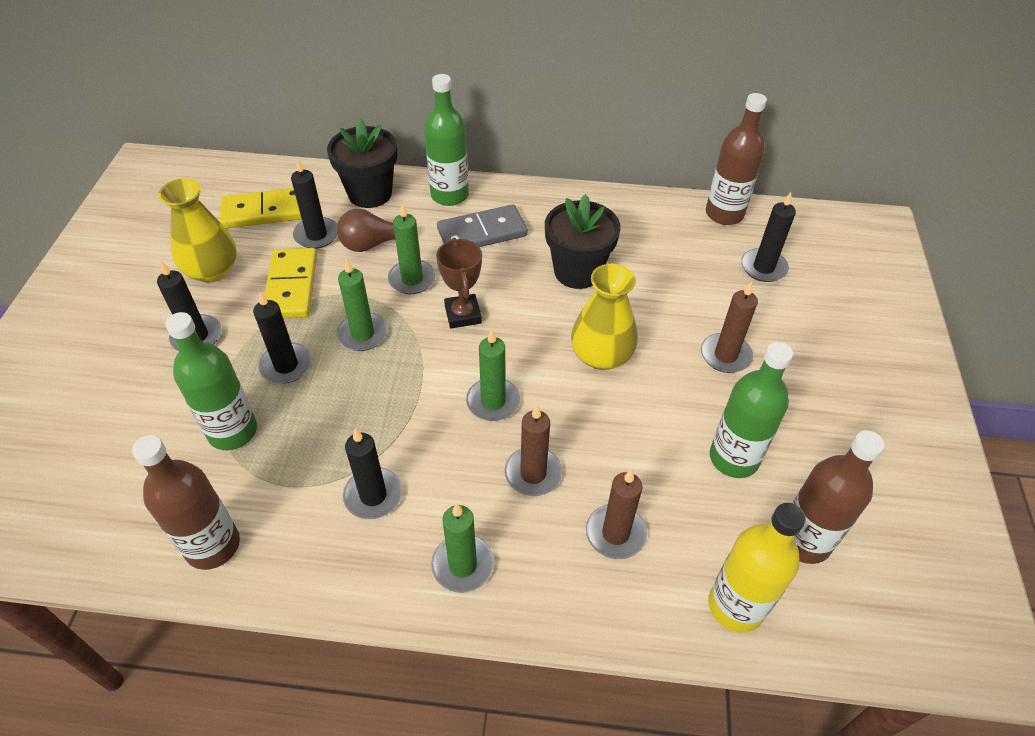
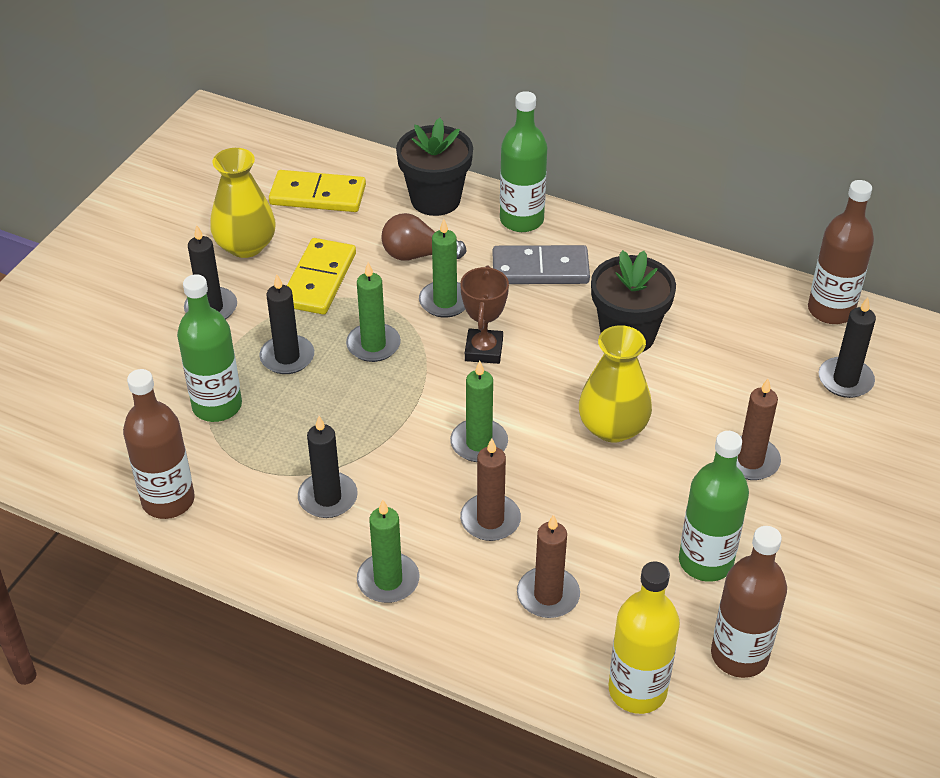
camera: 20 degrees right, 5 degrees down
black candle [291,158,337,249] -> none

